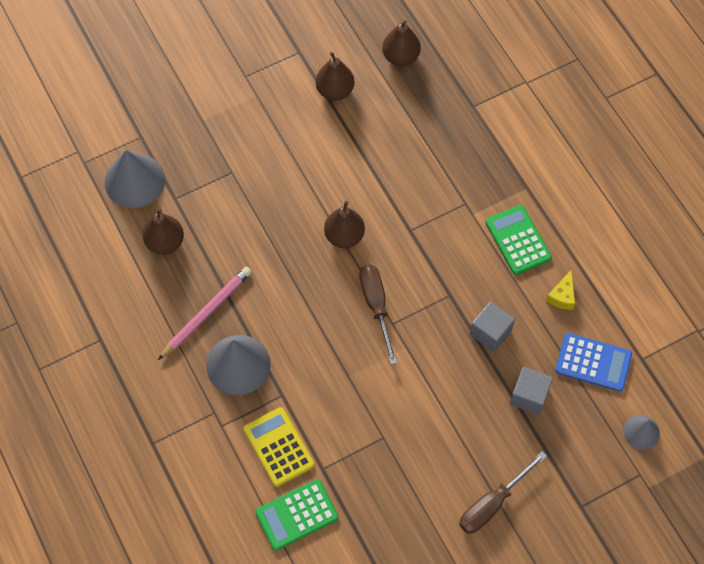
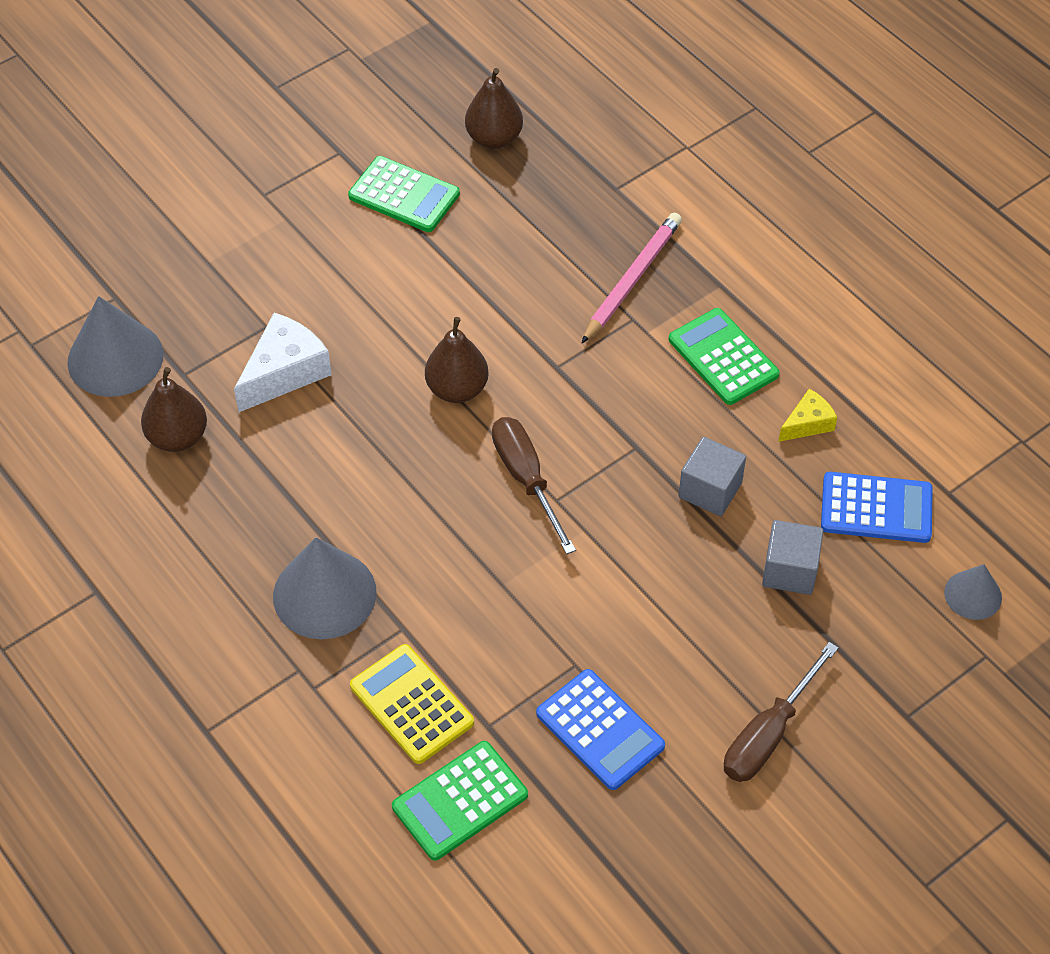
camera: 10 degrees left, 10 degrees down
pink pencil [158,267,252,360] -> pink pencil moved to [581,213,682,344]
brown pear [316,52,354,100] -> green calculator [348,156,460,232]
yellow cheese [546,270,575,310] -> yellow cheese turned 135 degrees counterclockwise [778,389,837,442]
none -> white cheese [234,312,332,412]
none -> blue calculator [536,669,665,790]

